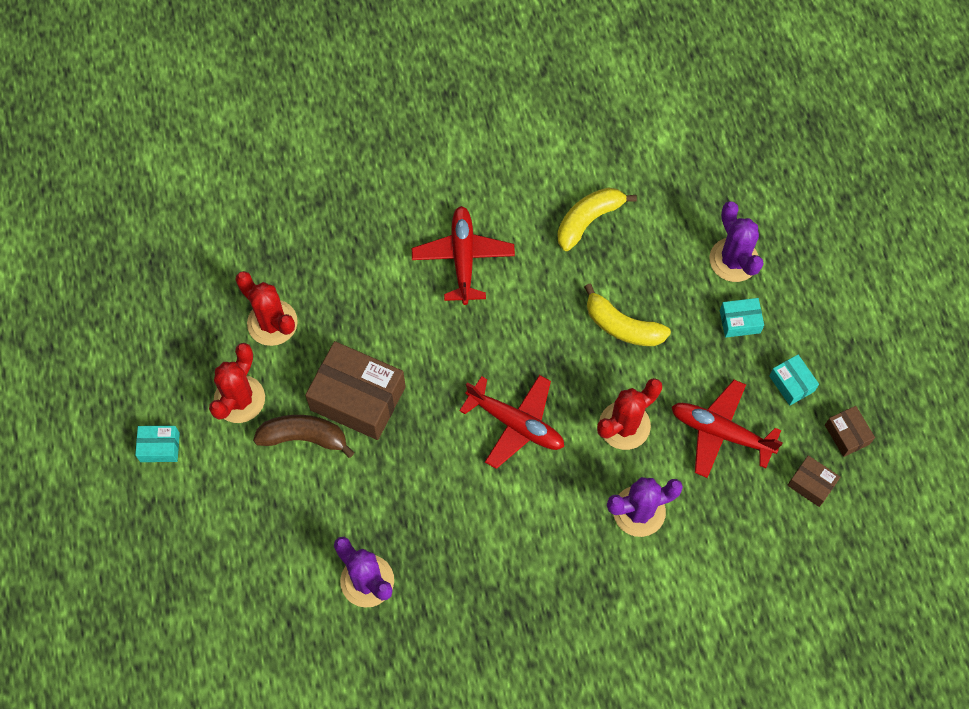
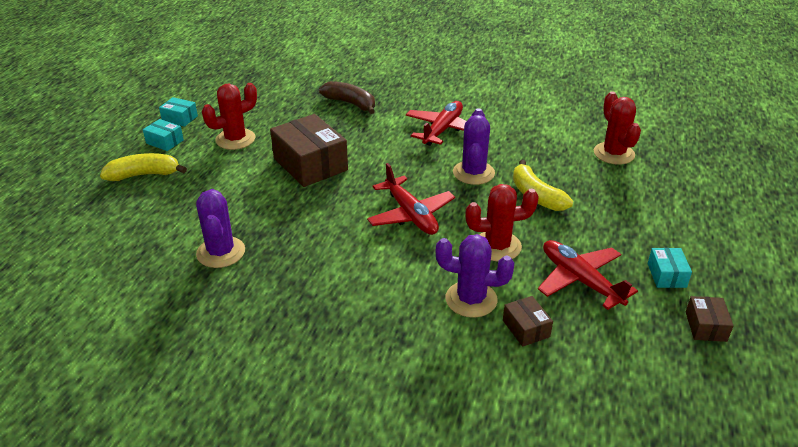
camera: 30 degrees right, 30 degrees down
red cactus [235,271,298,346] -> red cactus moved to [594,91,641,165]
brown banana [253,415,355,458] -> brown banana moved to [319,81,375,114]
yellow banana [557,187,637,251] -> yellow banana moved to [100,153,187,181]
purple cactus [709,201,763,282] -> purple cactus moved to [453,108,495,185]
turquoise box [720,298,764,338] -> turquoise box moved to [159,97,198,127]
brown box [787,455,840,507] -> brown box moved to [503,296,553,347]

